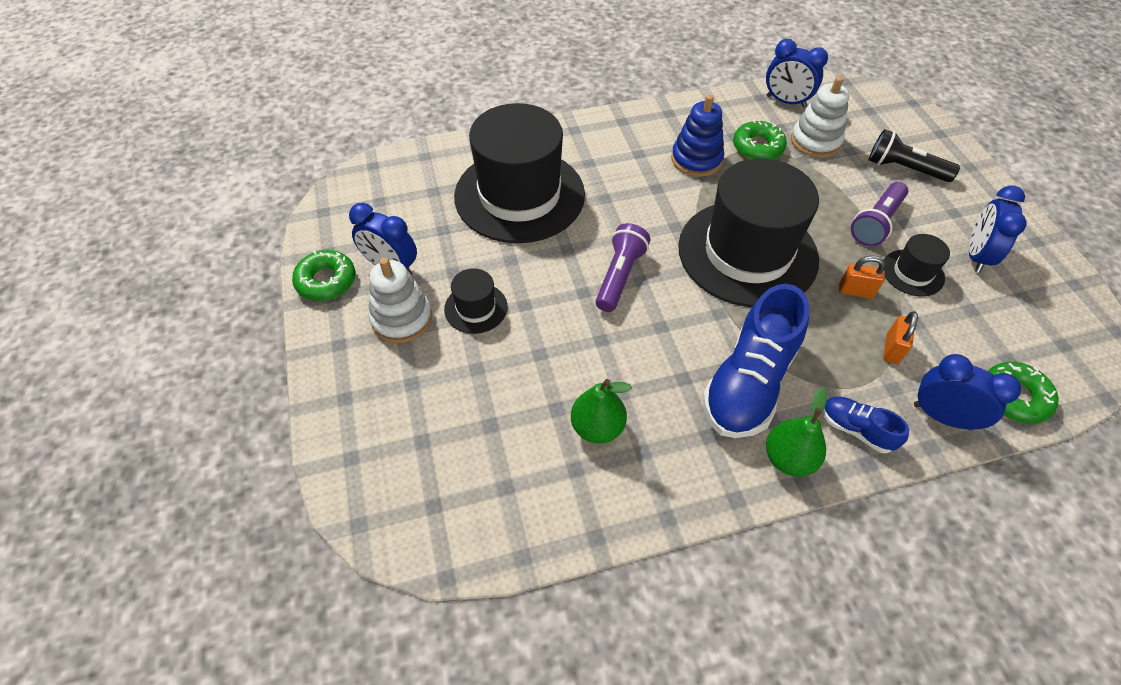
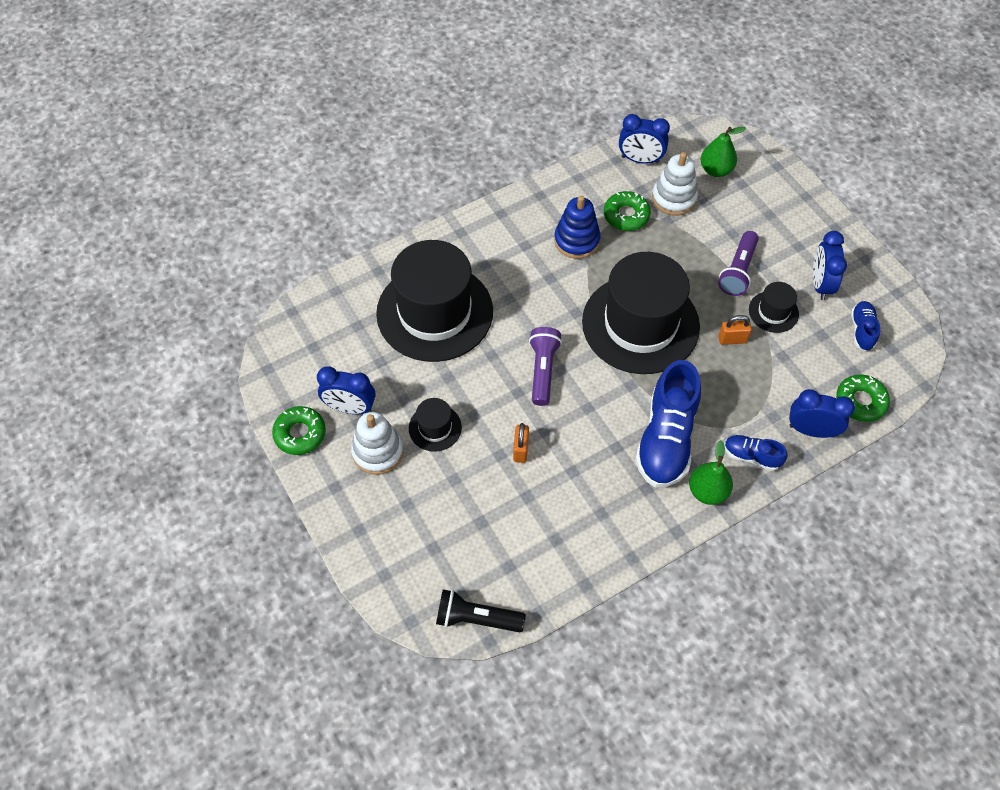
camera: 15 degrees left, 5 degrees up
green pear [571,379,632,444] -> green pear moved to [701,127,746,177]
black flashlight [869,129,960,182] -> black flashlight moved to [436,589,526,632]
orange padlock [883,311,918,364] -> orange padlock moved to [513,423,529,463]
none -> blue shoe [851,301,880,351]

